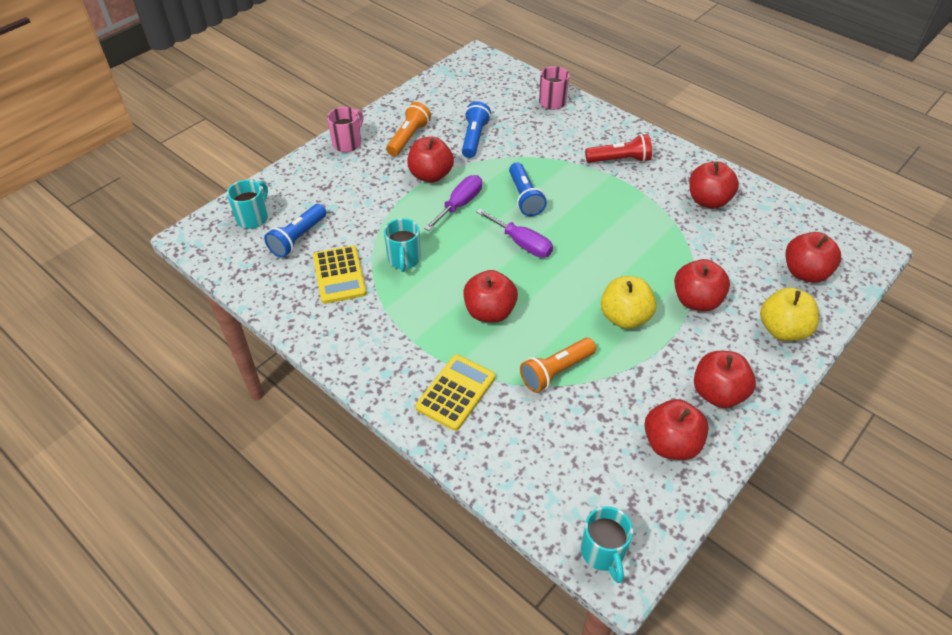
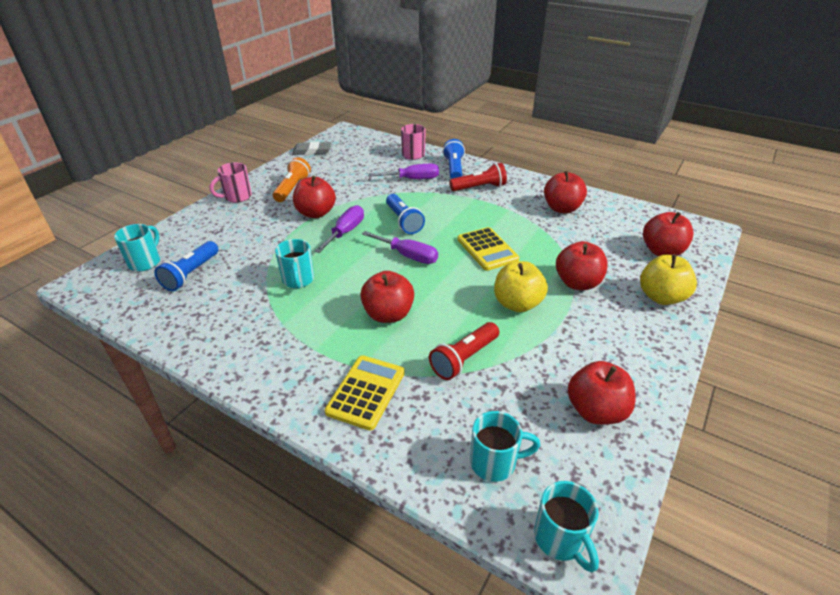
camera: 10 degrees left, 10 degrees down
yellow calculator [313,246,366,304] -> yellow calculator moved to [458,227,520,271]
pink mug [327,107,363,152] -> pink mug turned 150 degrees counterclockwise [210,162,252,203]
blue flashlight [462,101,491,158] -> blue flashlight moved to [443,139,465,179]
orange flashlight [520,338,596,393] -> red flashlight [429,322,499,380]
red apple [694,351,756,408] -> none
none -> grey eraser [292,142,331,155]
none -> purple screwdriver [368,164,439,179]
none -> turquoise mug [470,411,540,482]

